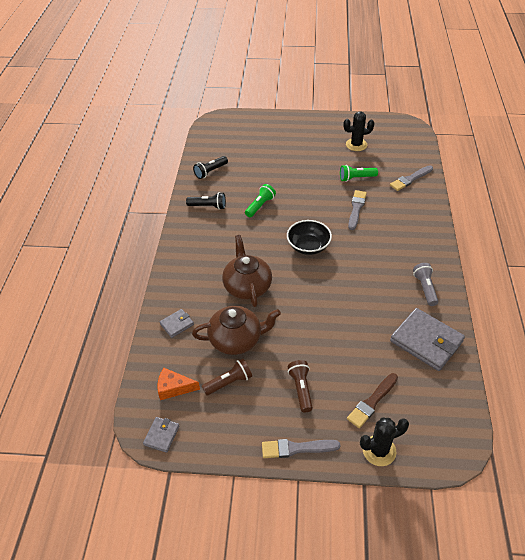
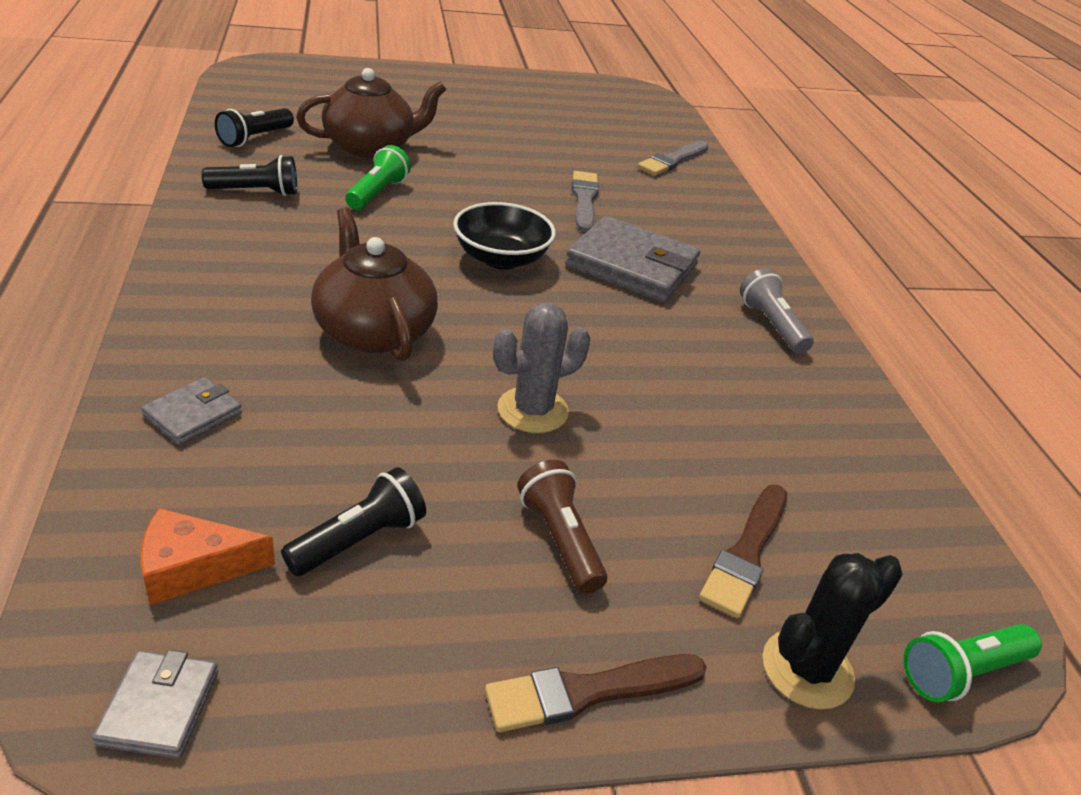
camera: 20 degrees left, 10 degrees down
brown teapot [192,306,281,355] -> brown teapot moved to [296,68,446,158]
brown flashlight [202,359,252,395] -> black flashlight [281,467,426,576]
grey brush [262,439,341,458] -> brown brush [485,654,707,732]
green flashlight [340,165,378,182] -> green flashlight moved to [903,624,1042,702]
black cactus [343,111,374,151] -> none
grey wallet [390,308,465,371] -> grey wallet moved to [565,216,700,302]
none -> grey cactus [493,303,590,433]

